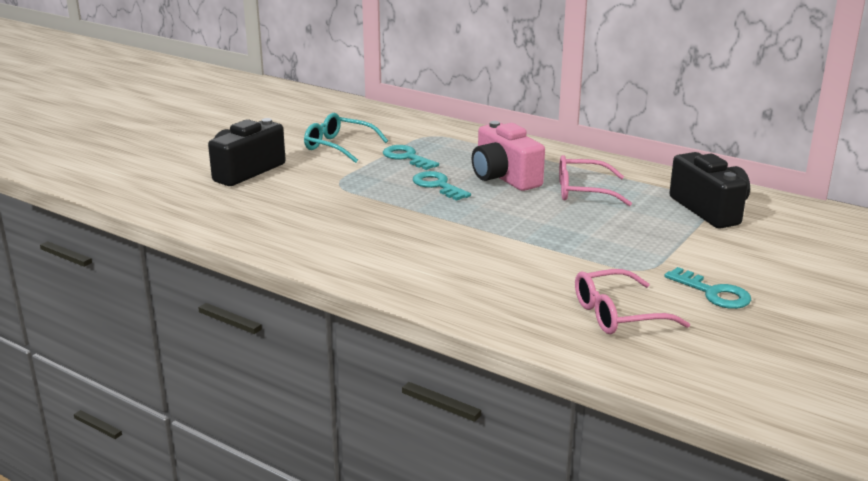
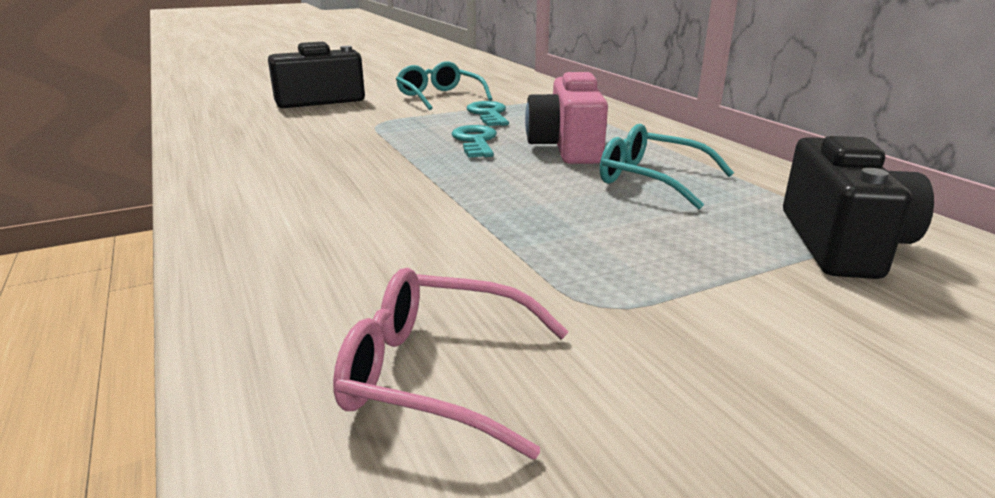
camera: 30 degrees right, 0 degrees up
pink glasses [559,155,632,206] -> turquoise glasses [600,124,734,209]
turquoise key [664,267,751,309] -> none

